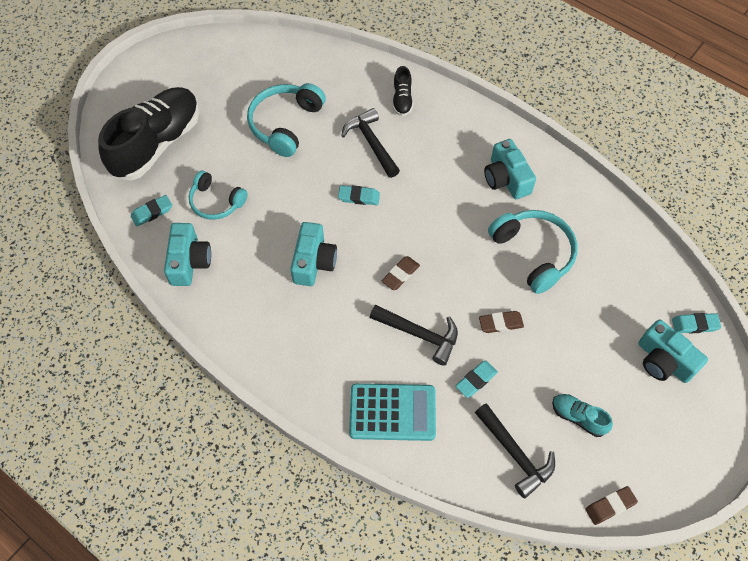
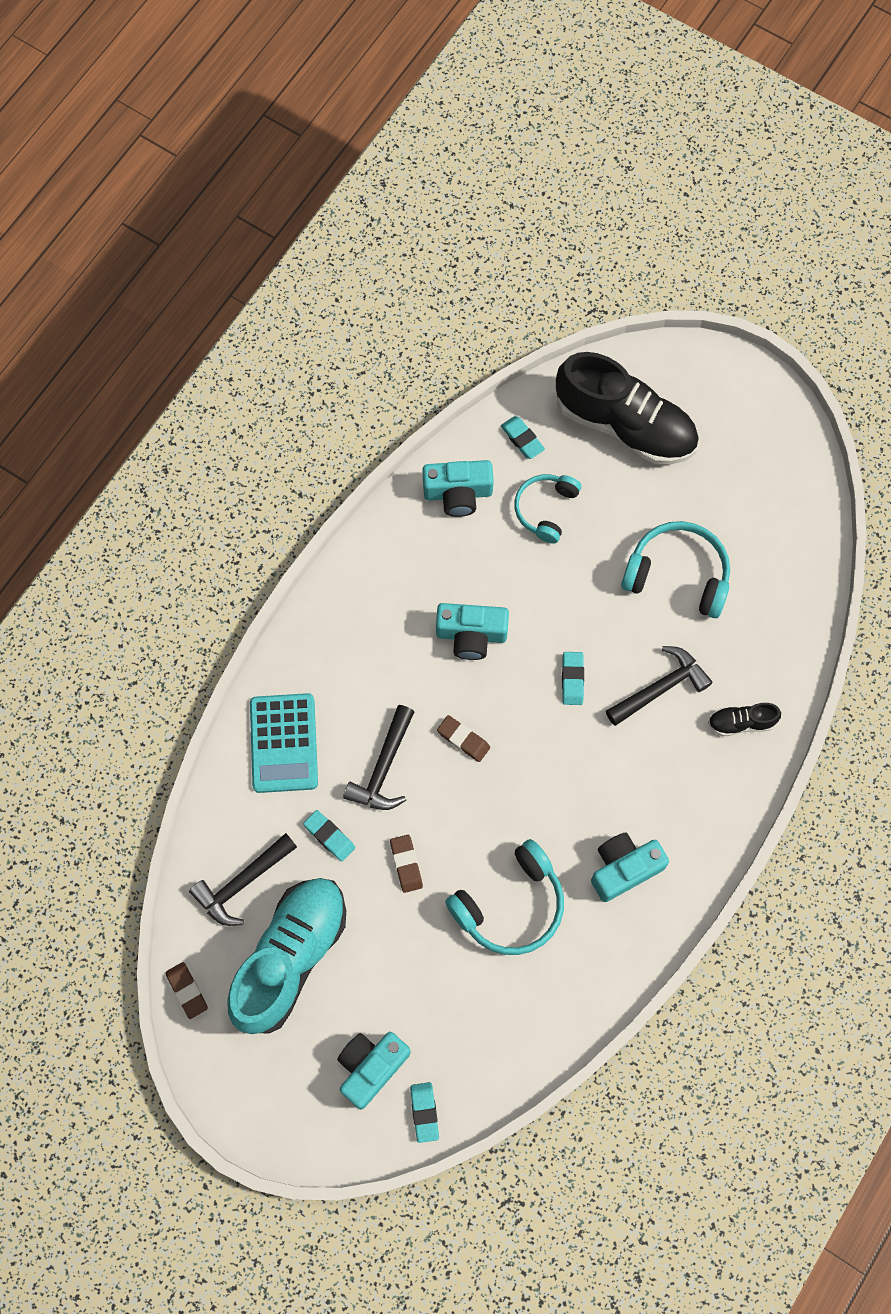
camera: 85 degrees right, 10 degrees up
turquoise shoe [552,394,613,437] -> turquoise shoe [227,878,346,1034], size x2.33

